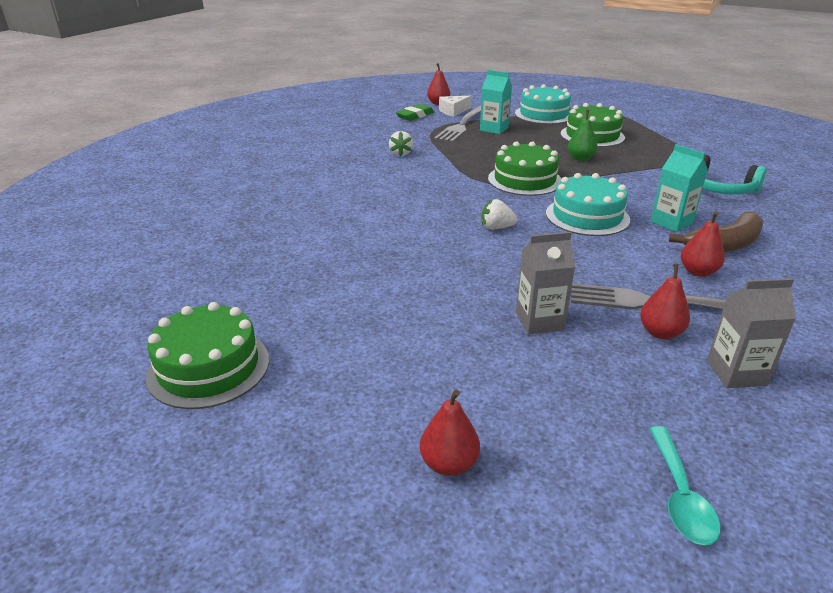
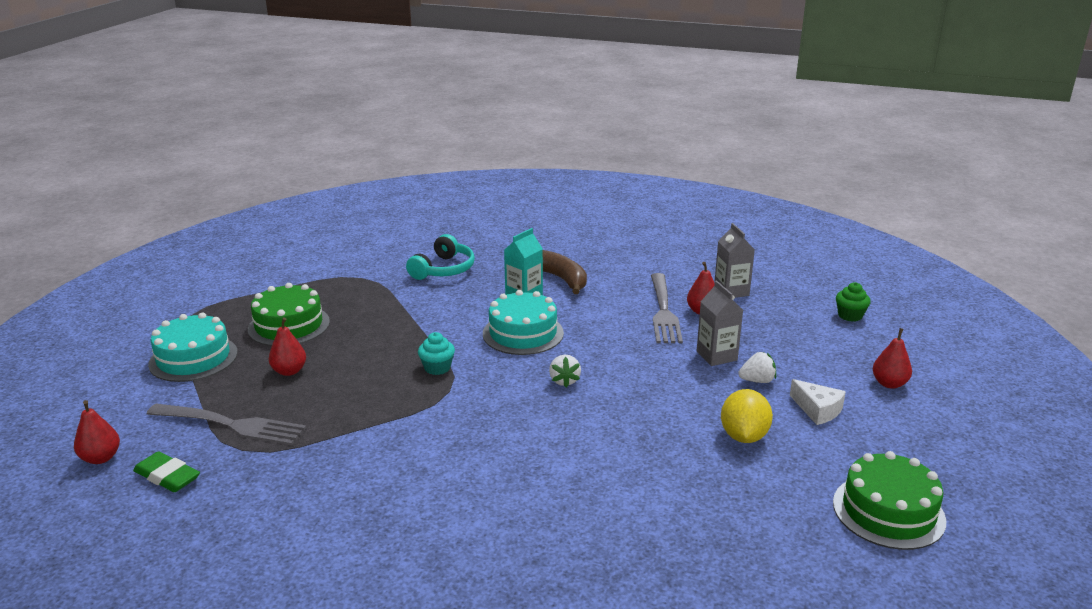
camera: 100 degrees left, 5 degrees down
white strawberry [389,131,413,156] -> white strawberry moved to [738,352,776,383]
white cheese [439,96,471,117] -> white cheese moved to [790,379,846,425]
turquoise carton [480,70,512,134] -> none
green cake [488,141,562,196] -> turquoise cupcake [418,332,455,375]
green pear [568,110,598,161] -> none
turquoise spoon [649,426,721,546] -> green cupcake [836,282,871,322]
red pear [681,211,725,277] -> red pear moved to [269,317,306,376]
none -> yellow lemon [721,389,773,443]

